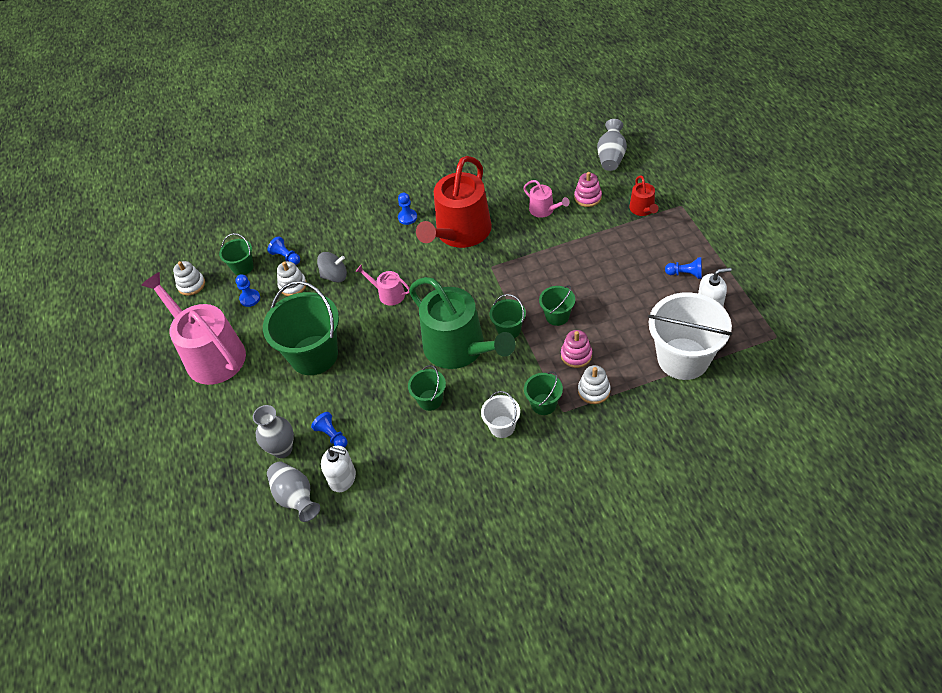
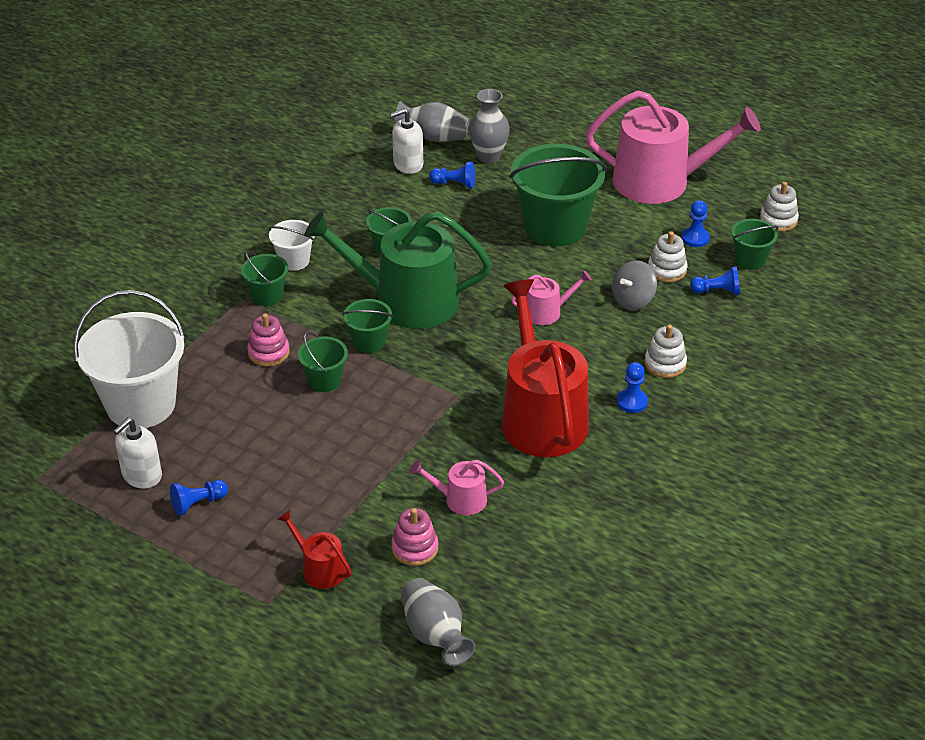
camera: 135 degrees right, 10 degrees down
white stacking toy [578,365,611,404] -> white stacking toy moved to [645,325,687,378]

